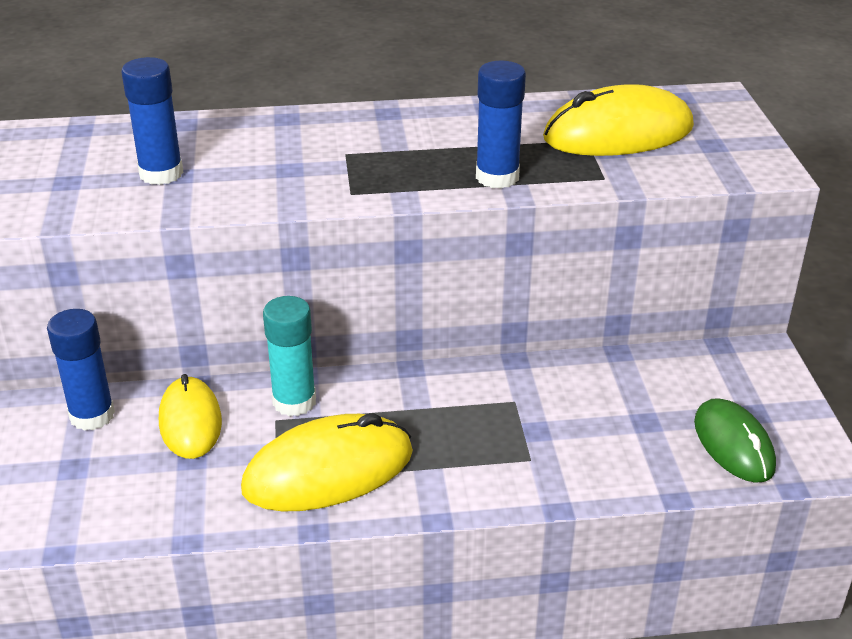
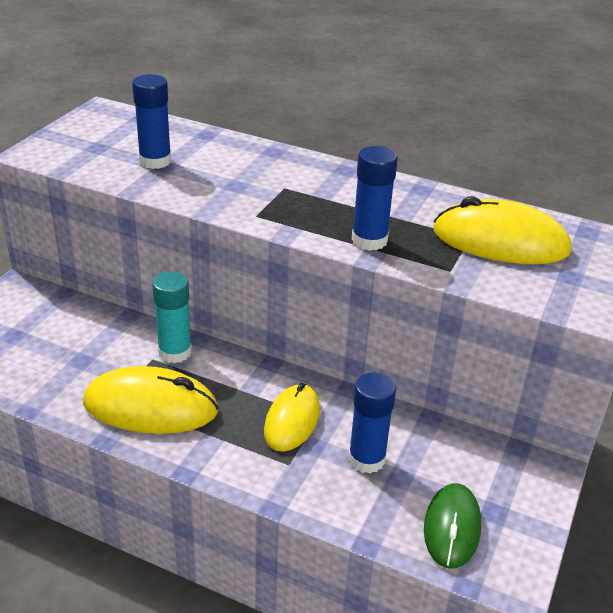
camera: 30 degrees right, 0 degrees up
blue glue stick [47,309,115,431] -> blue glue stick moved to [348,373,396,474]
yellow mouse [159,374,222,459] -> yellow mouse moved to [264,383,320,452]

